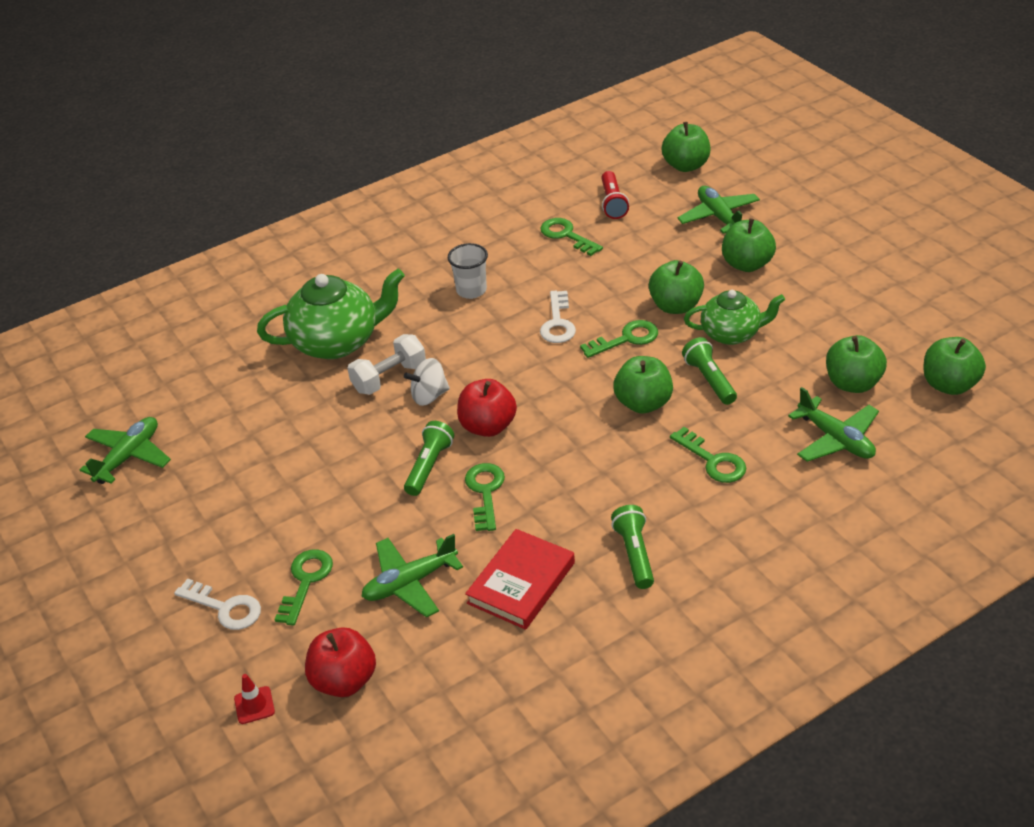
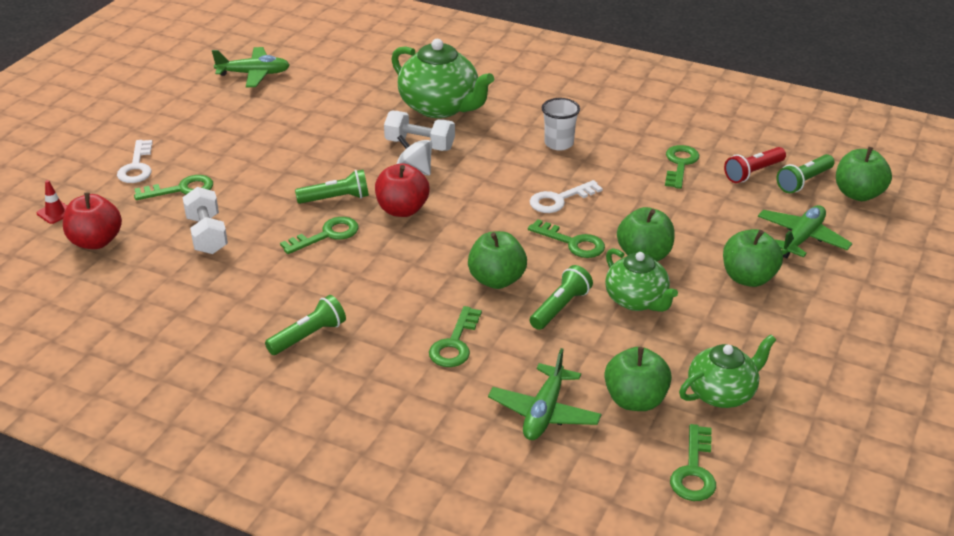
camera: 55 degrees right, 5 degrees down
green plane [361,534,463,618] -> white dumbbell [182,187,228,254]
red book [465,529,575,630] -> none
green apple [923,337,986,395] -> green key [670,424,716,501]
none -> green teapot [679,334,776,408]
none -> green flashlight [776,154,835,193]

